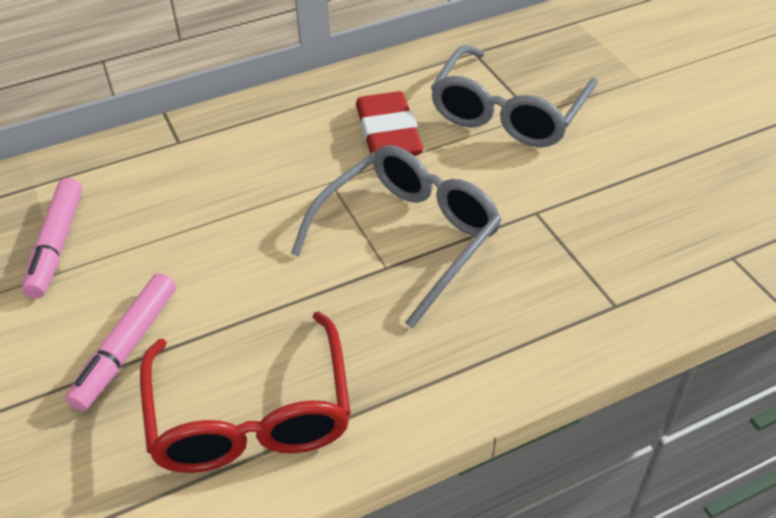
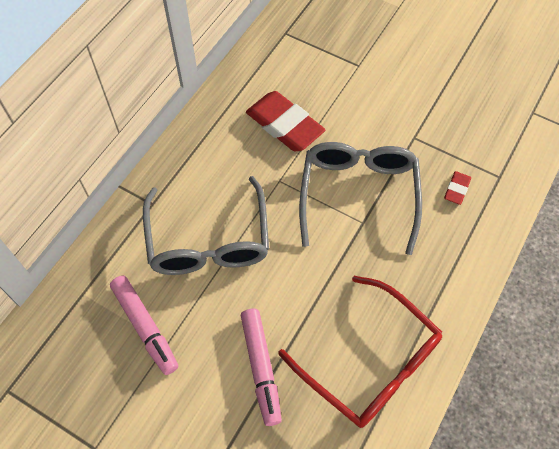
camera: 35 degrees left, 15 degrees up
grey glasses [431,45,598,147] -> grey glasses moved to [143,176,269,275]
none -> red eraser [444,171,471,205]

